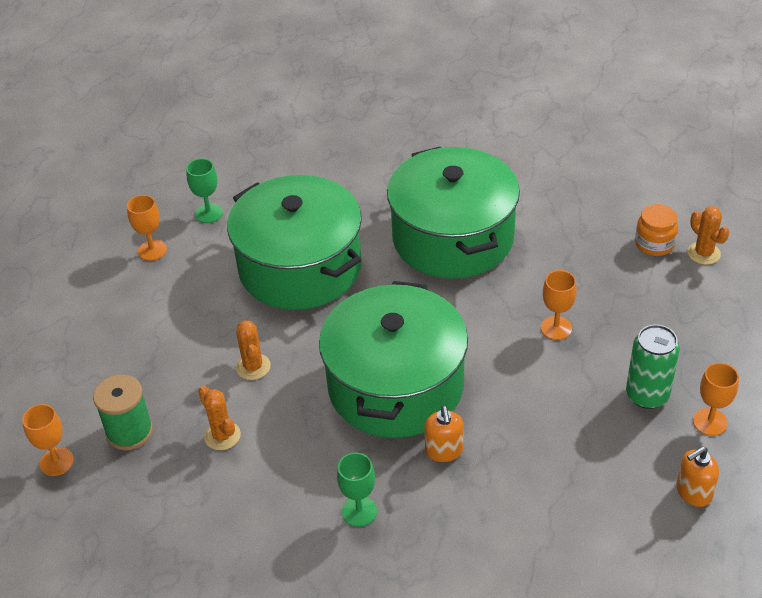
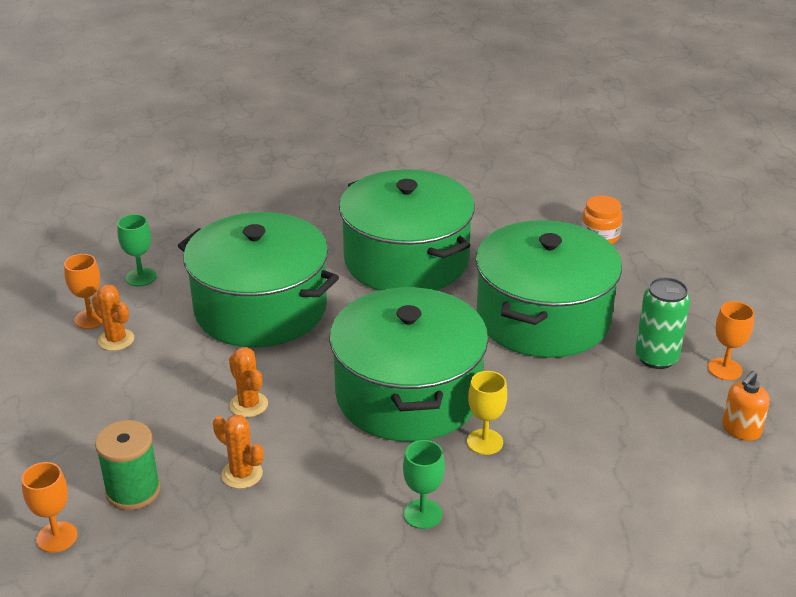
camera: 20 degrees left, 10 degrees down
orange soap dispenser [424,406,464,462] -> yellow goblet [467,371,507,455]
orange goblet [541,270,577,340] -> green pot [476,220,622,358]
orange cactus [687,206,730,265] -> orange cactus moved to [92,284,134,351]

